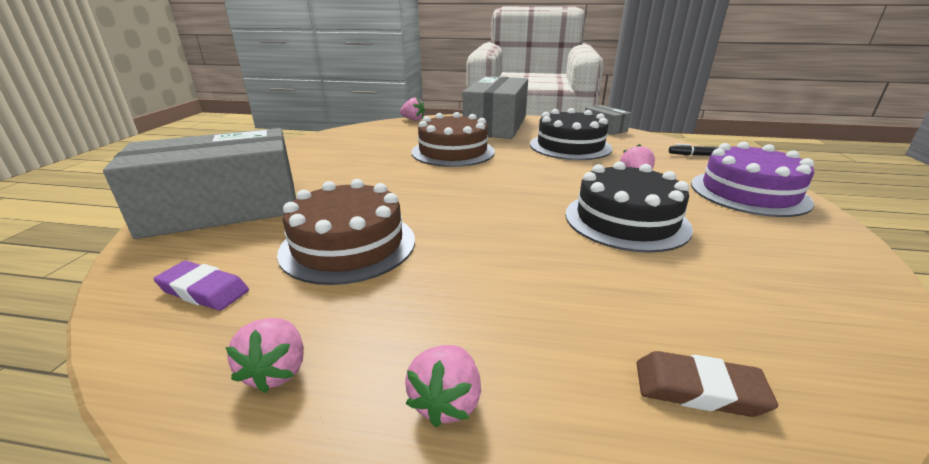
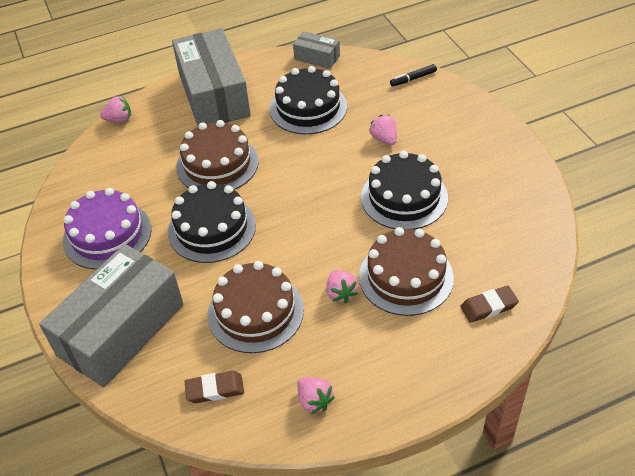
camera: 30 degrees left, 20 degrees up
purple eraser [153,261,249,311] -> brown eraser [185,371,244,403]
pink strawberry [405,345,481,427] -> pink strawberry moved to [326,270,358,303]
purple cake [691,142,814,217] -> purple cake moved to [63,188,152,270]
none -> black cake [168,181,256,263]
none -> brown cake [359,227,454,316]

